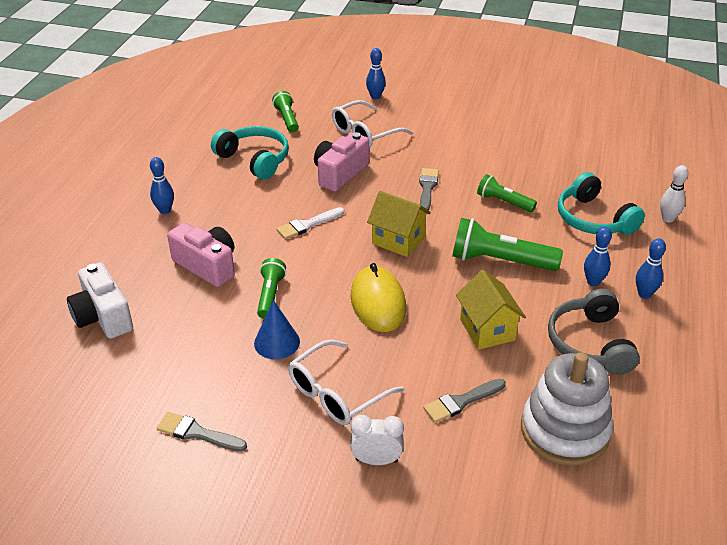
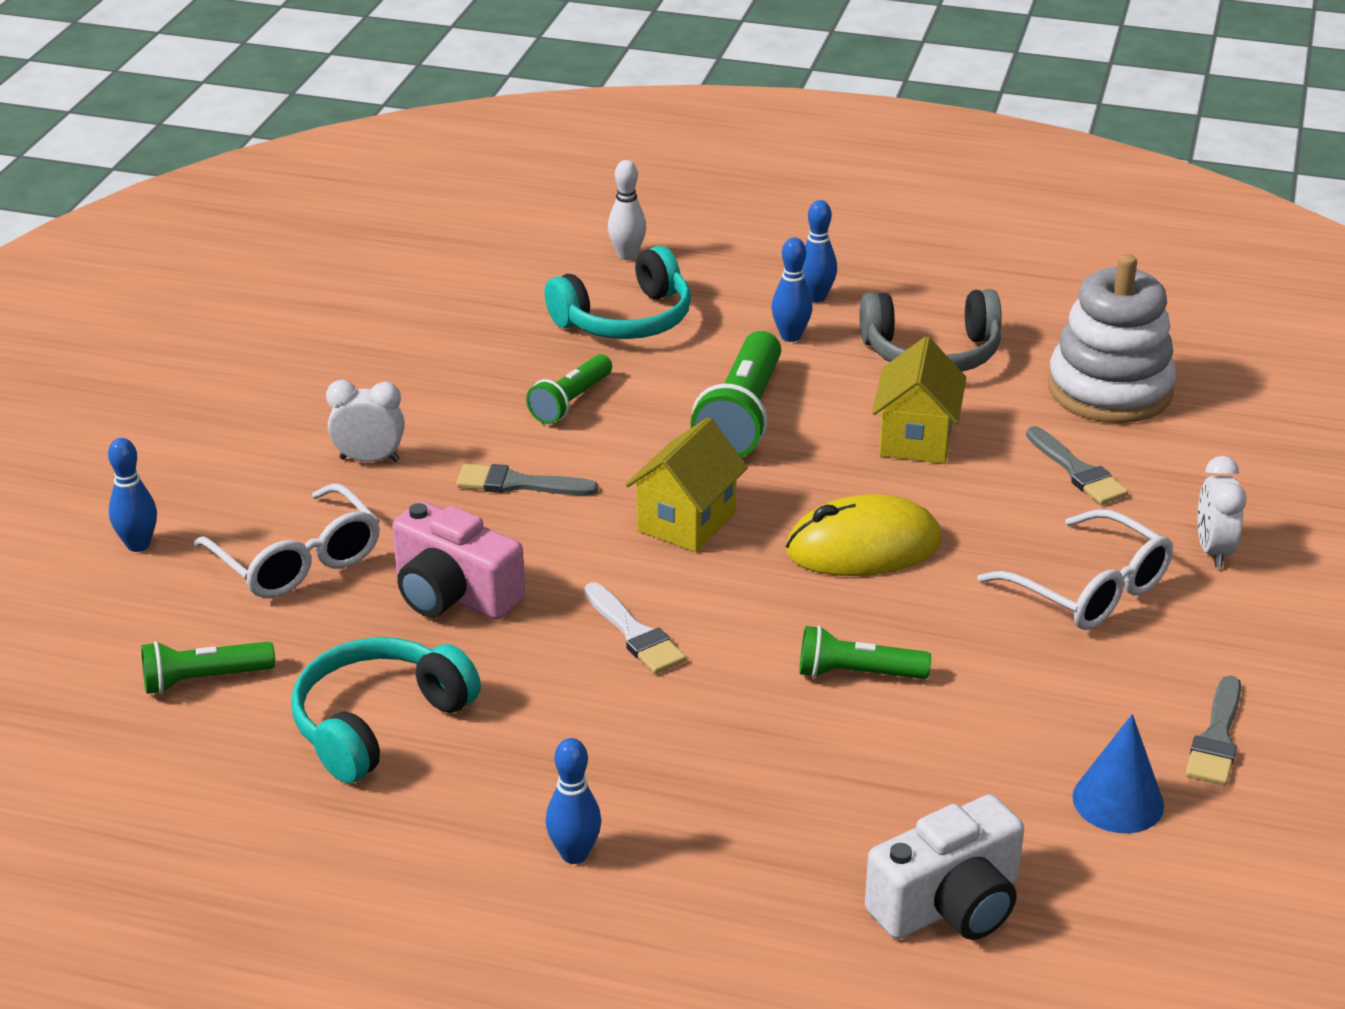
camera: 90 degrees left, 5 degrees down
pink camera [167,222,235,287] -> none
blue cone [254,300,300,359] -> blue cone moved to [1072,714,1164,833]
yellow house [456,270,526,350] -> yellow house turned 60 degrees counterclockwise [872,337,966,463]
none -> white clock [326,380,405,462]

